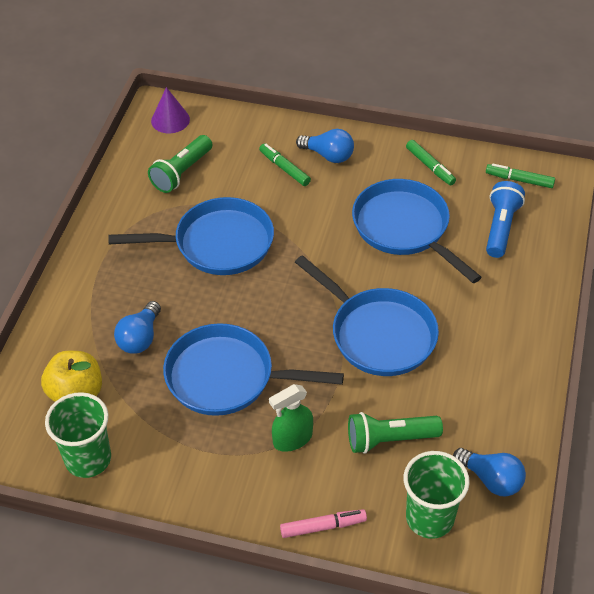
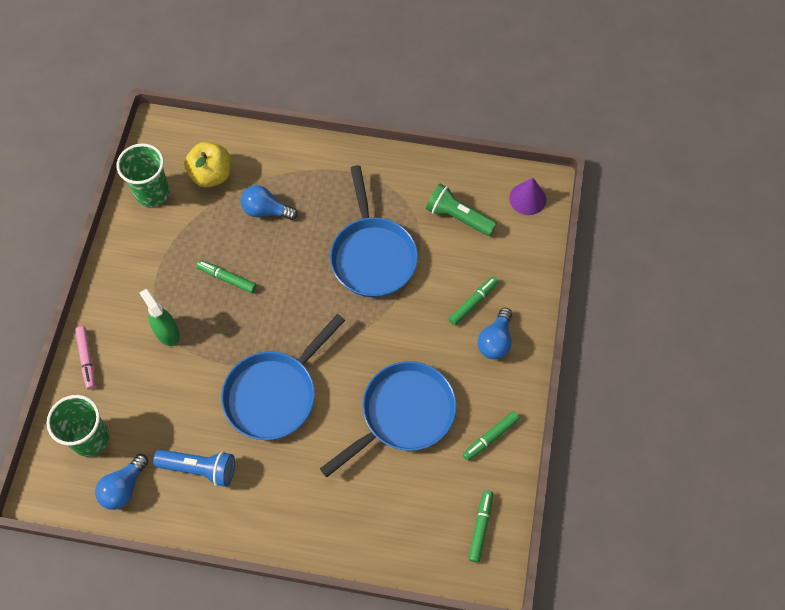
camera: 85 degrees right, 15 degrees up
blue pan [163,323,344,416] -> green marker [196,260,257,293]
green flashlight [348,412,443,454] -> none
blue flashlight [486,181,525,258] -> blue flashlight moved to [153,449,235,487]

